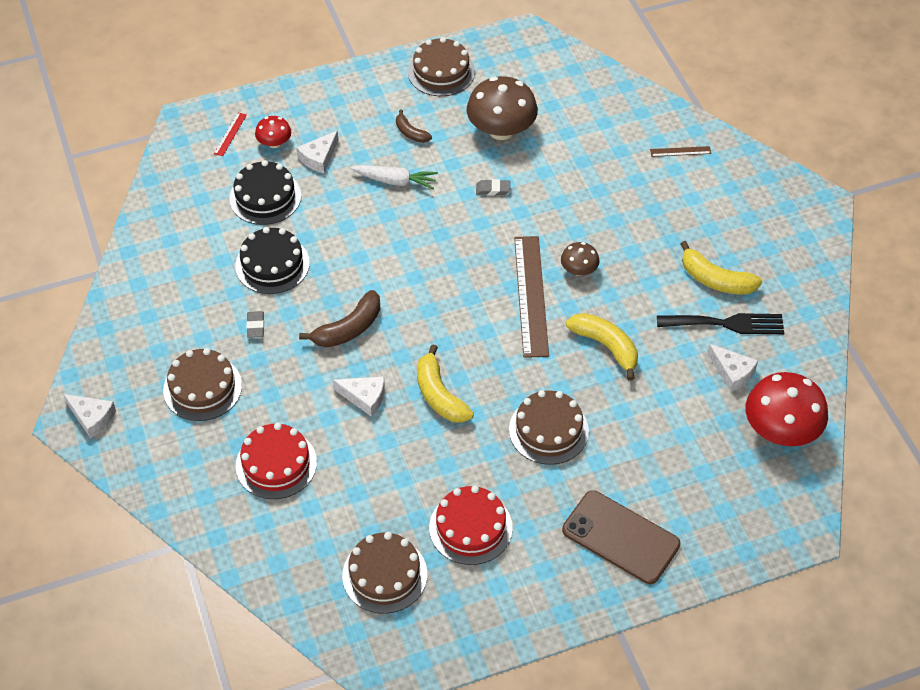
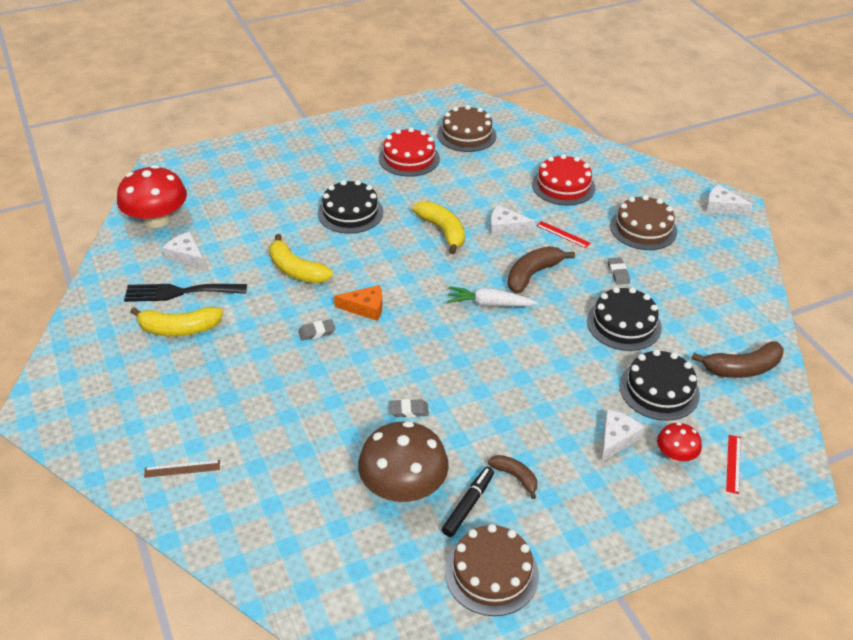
camera: 175 degrees right, 10 degrees down
white carrot [351,165,438,189] -> white carrot moved to [447,286,537,307]
brown cake [509,390,589,465] -> black cake [318,180,383,234]
brown ruler [514,236,549,358] -> orange cheese [334,285,382,321]
brown mushroom [561,242,600,276] -> grey eraser [298,319,336,341]
brown phone [562,490,680,584] -> none
yellow banana [681,241,762,294] -> yellow banana turned 150 degrees clockwise [131,307,223,336]
none -> black marker [442,467,494,537]
none -> red ruler [536,221,591,248]
none -> brown banana [692,341,784,378]

